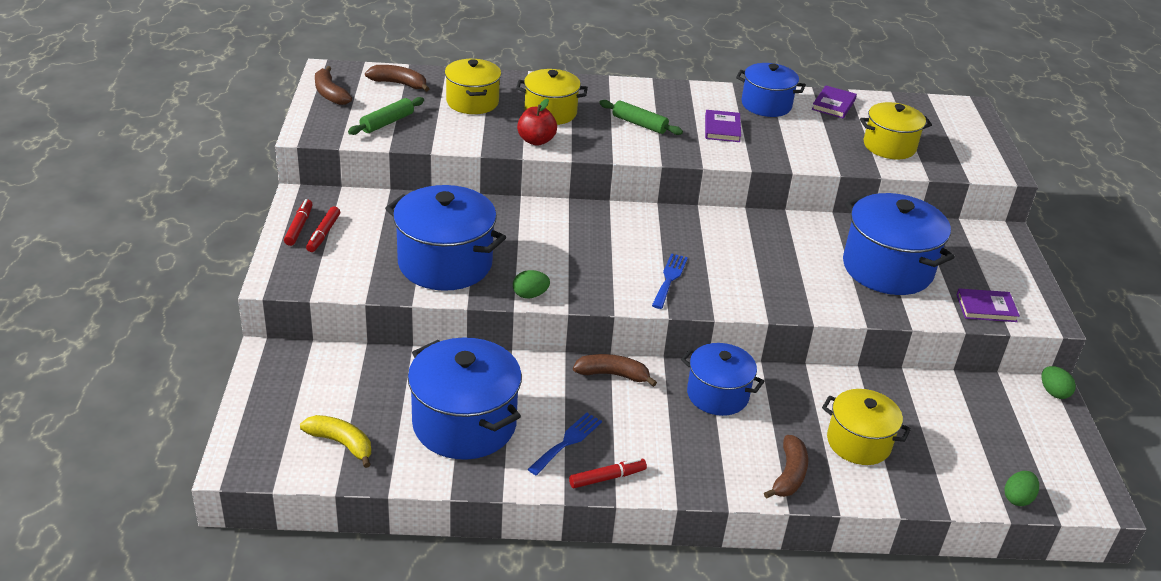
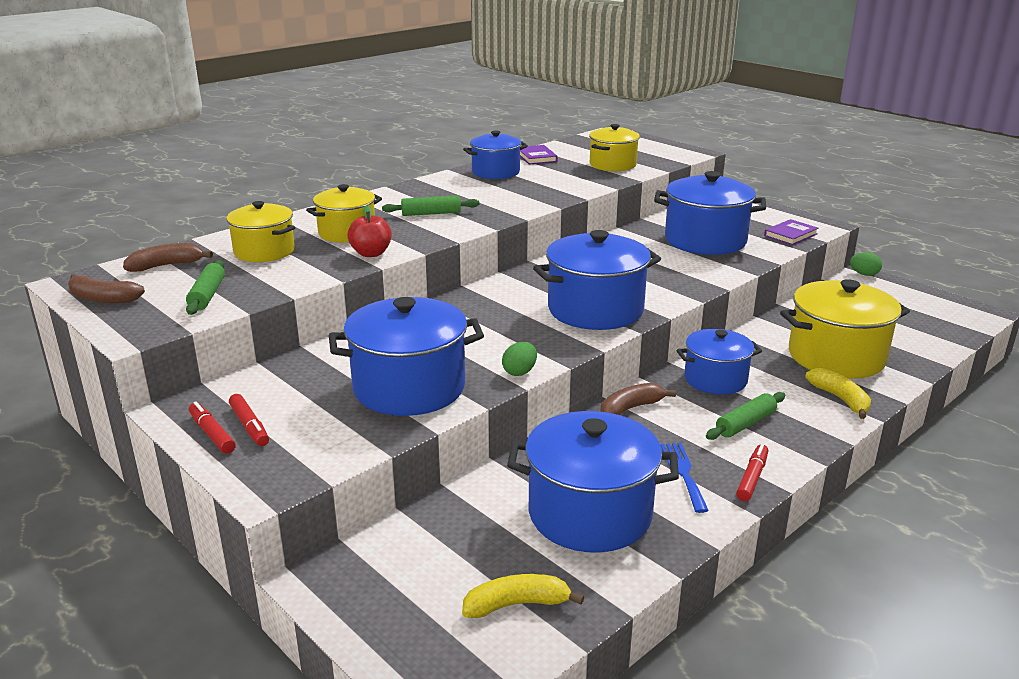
camera: 40 degrees left, 10 degrees down
blue fork [652,253,688,309] -> blue pot [533,230,661,330]
purple book [705,110,741,142] -> none
brown banana [764,435,808,499] -> yellow banana [805,368,871,419]
yellow pot [822,389,911,465] -> yellow pot [780,279,910,379], size x1.58
green egg [1004,471,1039,506] -> none
none -> green rolling pin [706,392,785,440]

